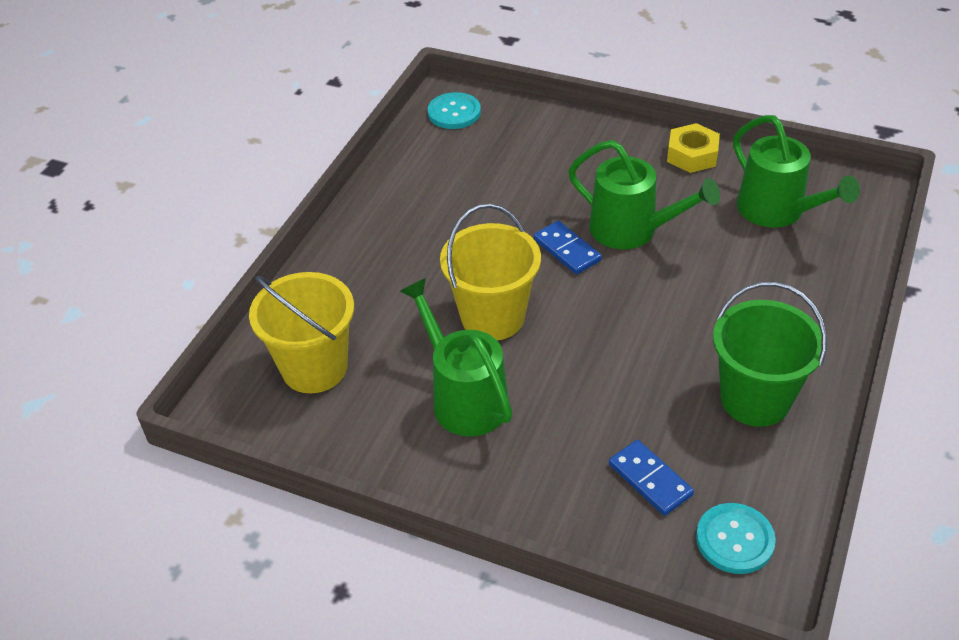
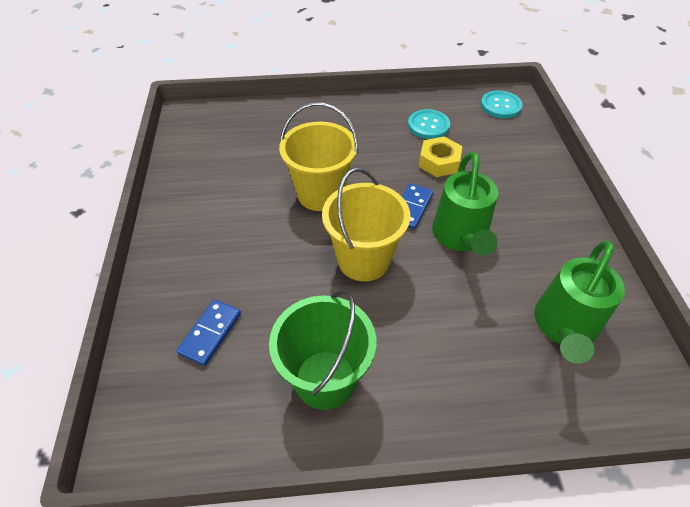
camera: 60 degrees right, 5 degrees up
yellow bucket [249,272,354,393] -> yellow bucket moved to [322,168,410,281]
green watering can [400,278,512,436] -> none
yellow nut [667,123,720,173] -> yellow nut moved to [419,137,462,177]
turquoise button [696,503,776,574] -> turquoise button moved to [408,109,450,139]

